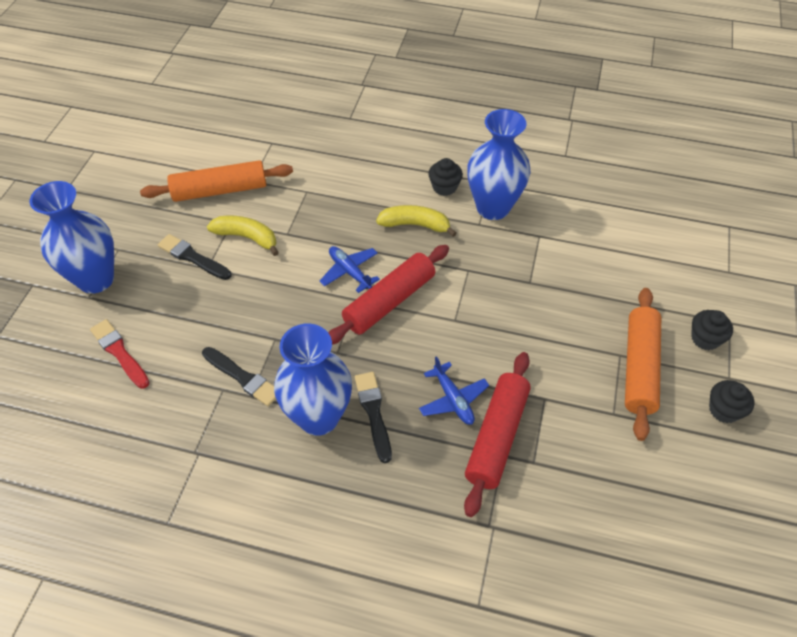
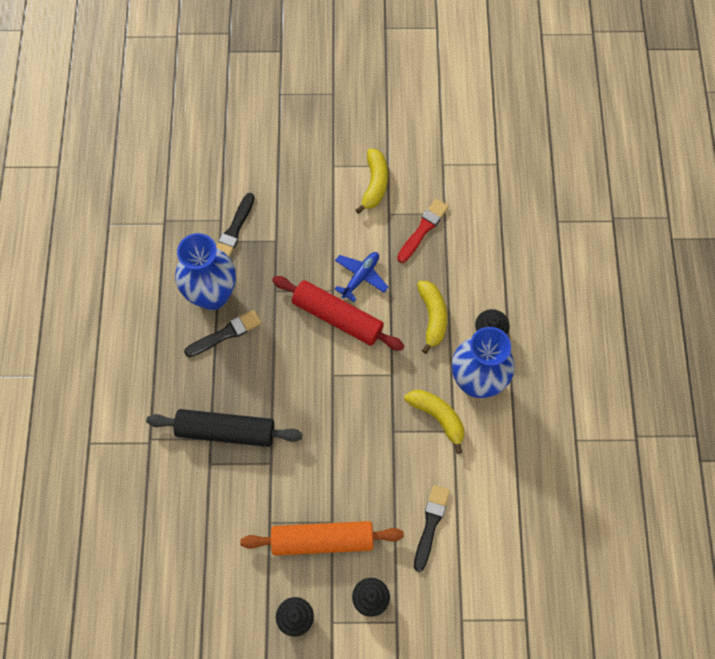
camera: 75 degrees right, 15 degrees up
blue vase [29,181,114,294] -> none
red brush [90,319,150,389] -> red brush moved to [397,199,449,263]
orange rolling pin [140,160,293,202] -> none
black brush [158,234,231,280] -> black brush moved to [414,485,450,572]
blue plane [419,356,489,425] -> none
red rolling pin [464,352,531,517] -> black rolling pin [146,409,302,447]
none -> yellow banana [404,390,464,454]

